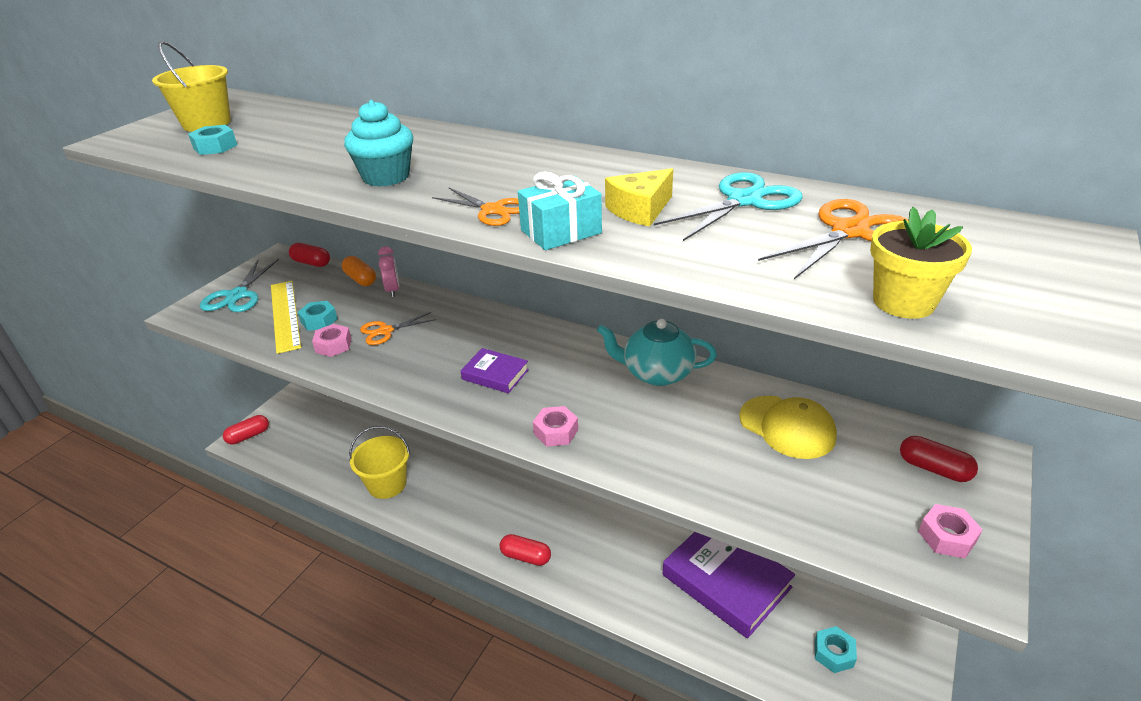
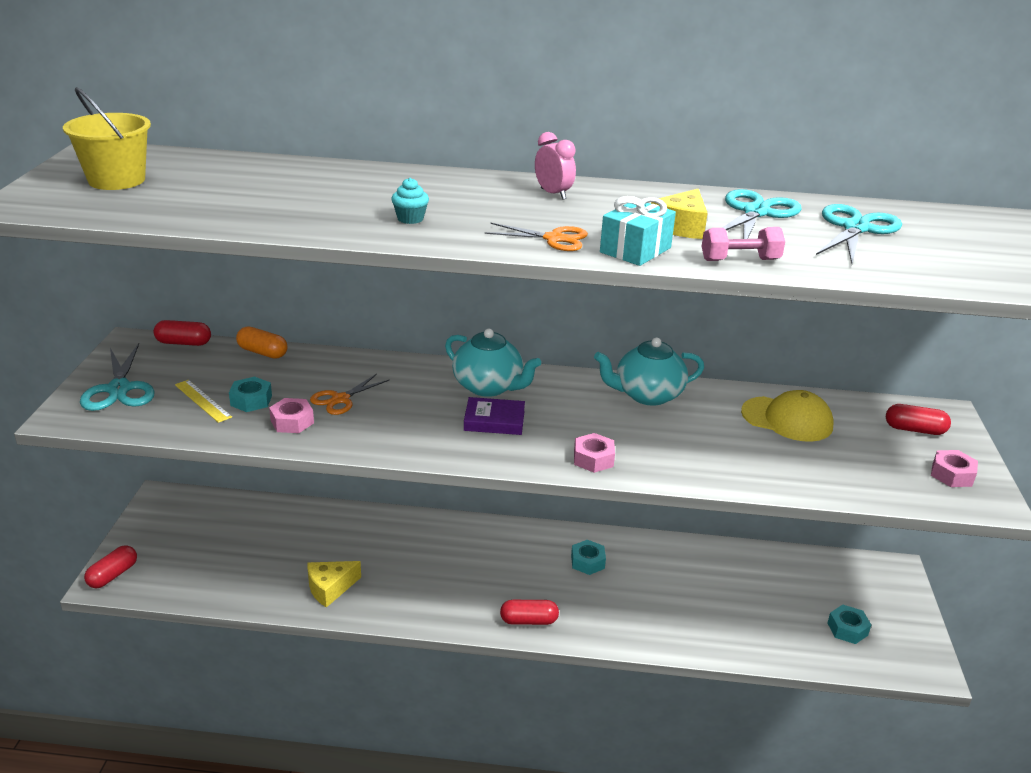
camera: 25 degrees left, 5 degrees down
turquoise nut [188,125,237,155] -> turquoise nut moved to [571,540,606,575]
yellow ruler [271,281,301,354] -> yellow ruler [175,380,232,423], size x0.57
turquoise cupcake [344,100,413,187] -> turquoise cupcake [391,178,429,224], size x0.54
yellow bucket [349,426,410,499] -> yellow cheese [308,561,361,608]
pink clock [378,246,400,297] -> pink clock moved to [535,132,576,199]
purple book [663,532,795,639] -> none
orange scissors [758,199,909,279] -> turquoise scissors [816,204,902,264]
yellow flower pot [870,207,972,319] -> none
none -> turquoise teapot [445,329,541,397]
none -> pink dumbbell [701,227,785,261]

